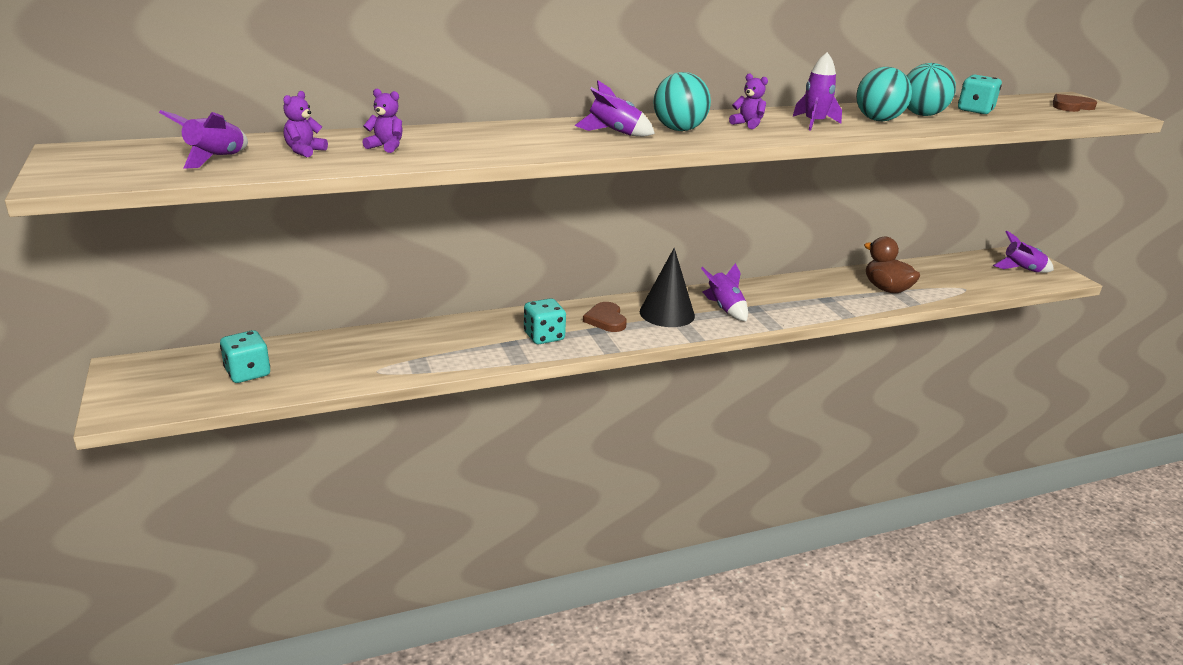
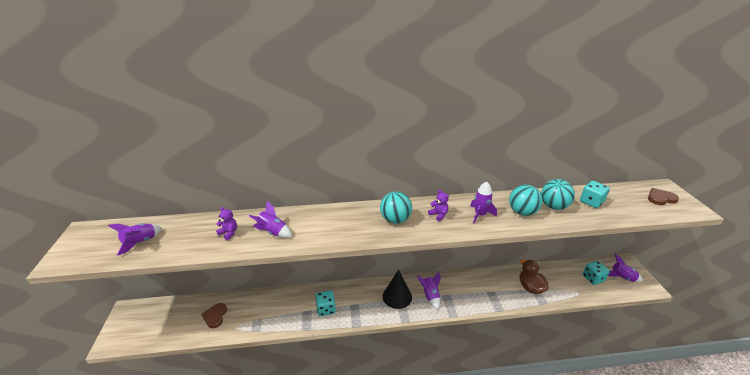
camera: 15 degrees right, 5 degrees up
turquoise dice [220,330,270,383] -> turquoise dice moved to [582,261,610,285]
purple teddy bear [283,91,328,157] -> none
purple rocket [574,80,655,137] -> purple rocket moved to [249,201,292,238]
brown heart [583,302,627,332] -> brown heart moved to [201,303,227,328]

